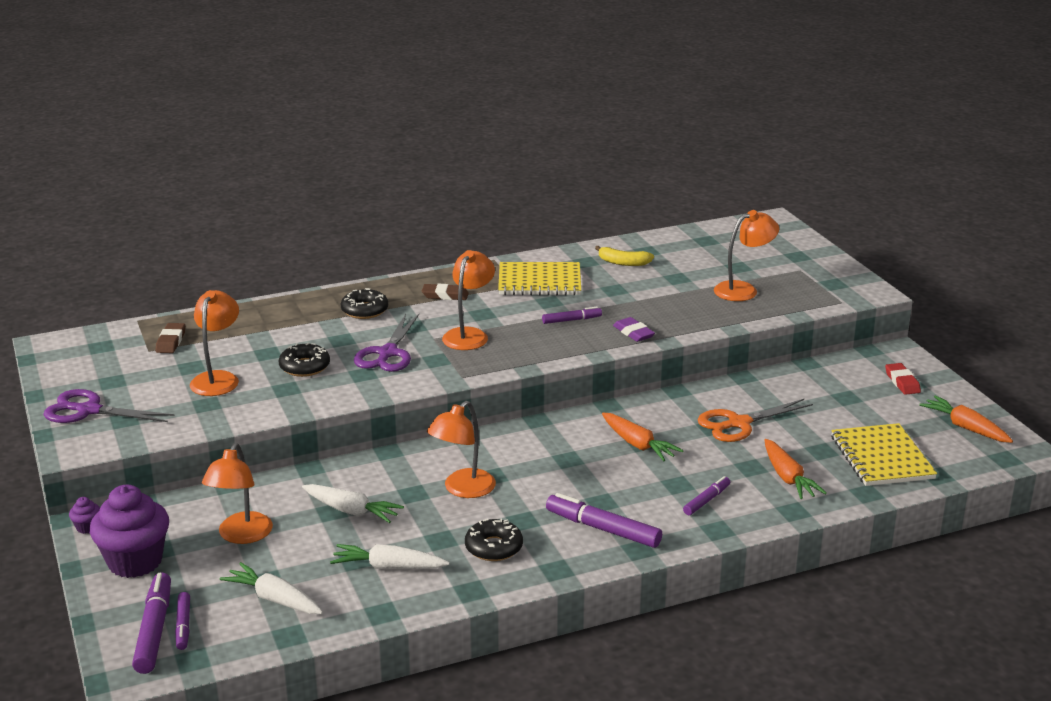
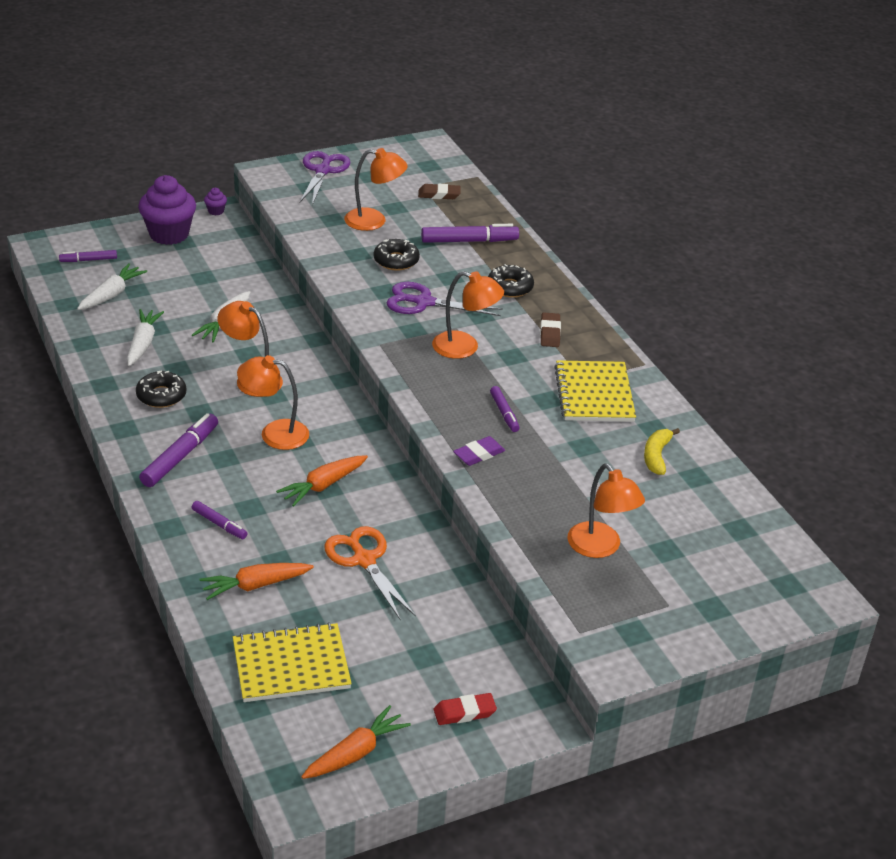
camera: 85 degrees right, 10 degrees up
purple marker [132,573,171,674] -> purple marker moved to [421,224,519,243]
orange lamp [202,443,273,544] -> orange lamp moved to [237,355,309,450]

